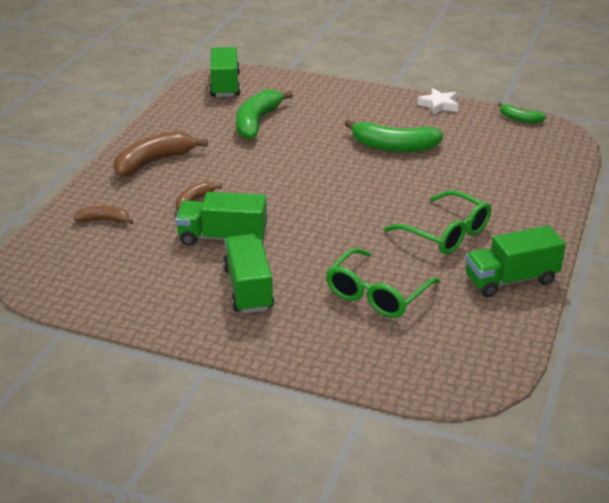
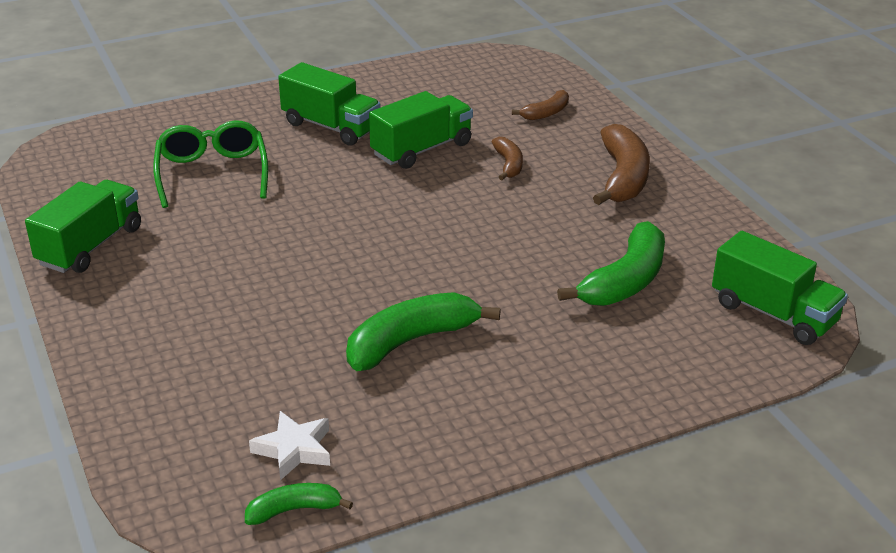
camera: 135 degrees right, 0 degrees up
green banana [236,89,293,140] -> green banana turned 60 degrees clockwise [557,221,665,306]
green glasses [384,191,491,254] -> none
white star [417,88,458,115] -> white star moved to [249,411,330,480]

